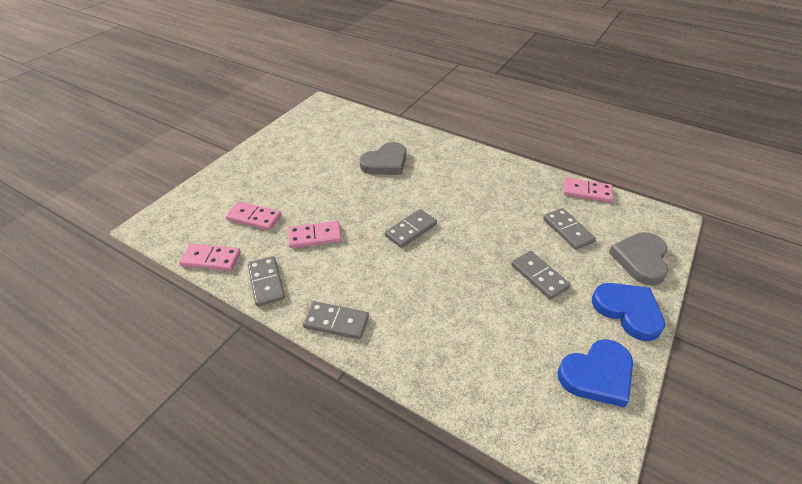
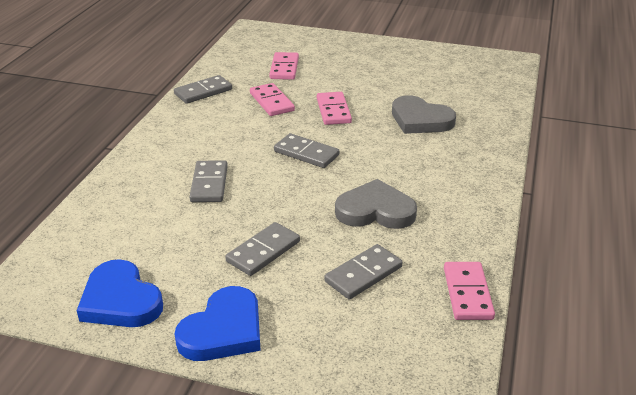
camera: 75 degrees right, 10 degrees down
pink domino [179,244,241,271] -> pink domino moved to [317,92,352,125]
grey domino [303,301,369,339] -> grey domino moved to [190,160,228,202]
grey heart [609,232,668,286] -> grey heart moved to [335,179,417,229]

